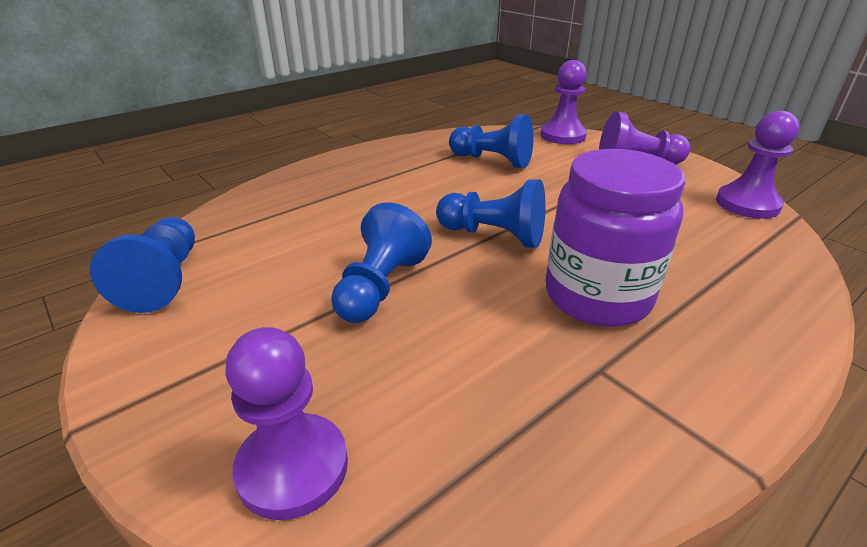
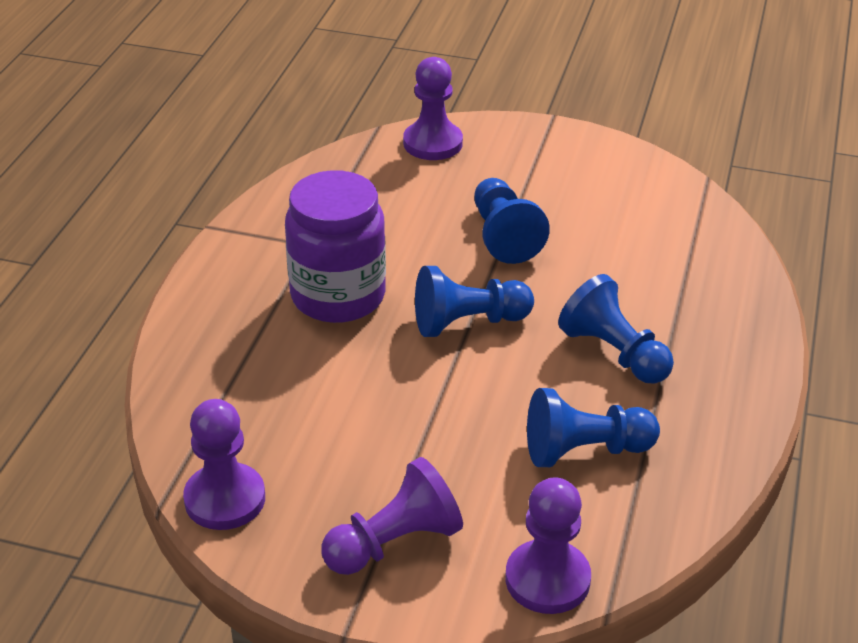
camera: 145 degrees right, 5 degrees up
blue pawn [90,217,195,313] -> blue pawn moved to [558,274,674,384]

